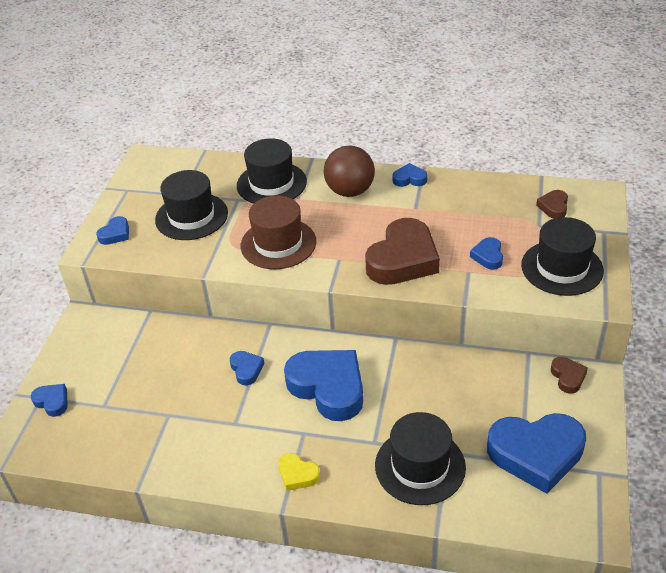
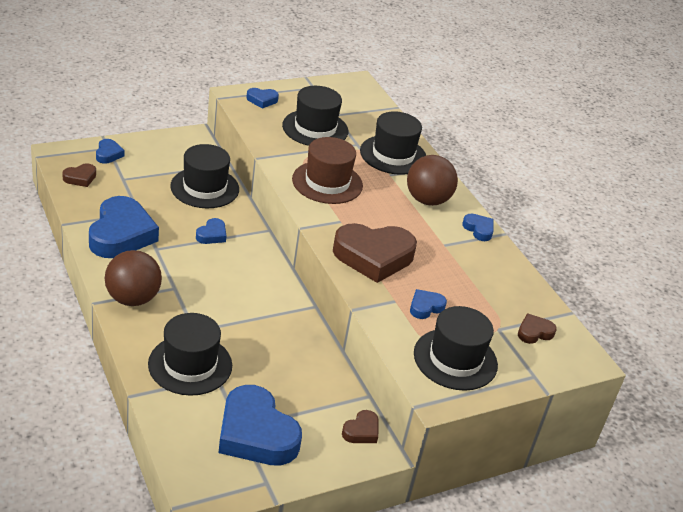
camera: 45 degrees right, 5 degrees down
yellow heart [279,453,320,491] -> brown ball [105,250,162,306]
blue heart [284,350,363,421] -> blue heart moved to [89,196,159,258]
none -> brown heart [62,163,96,187]
none -> black hat [170,144,239,208]

